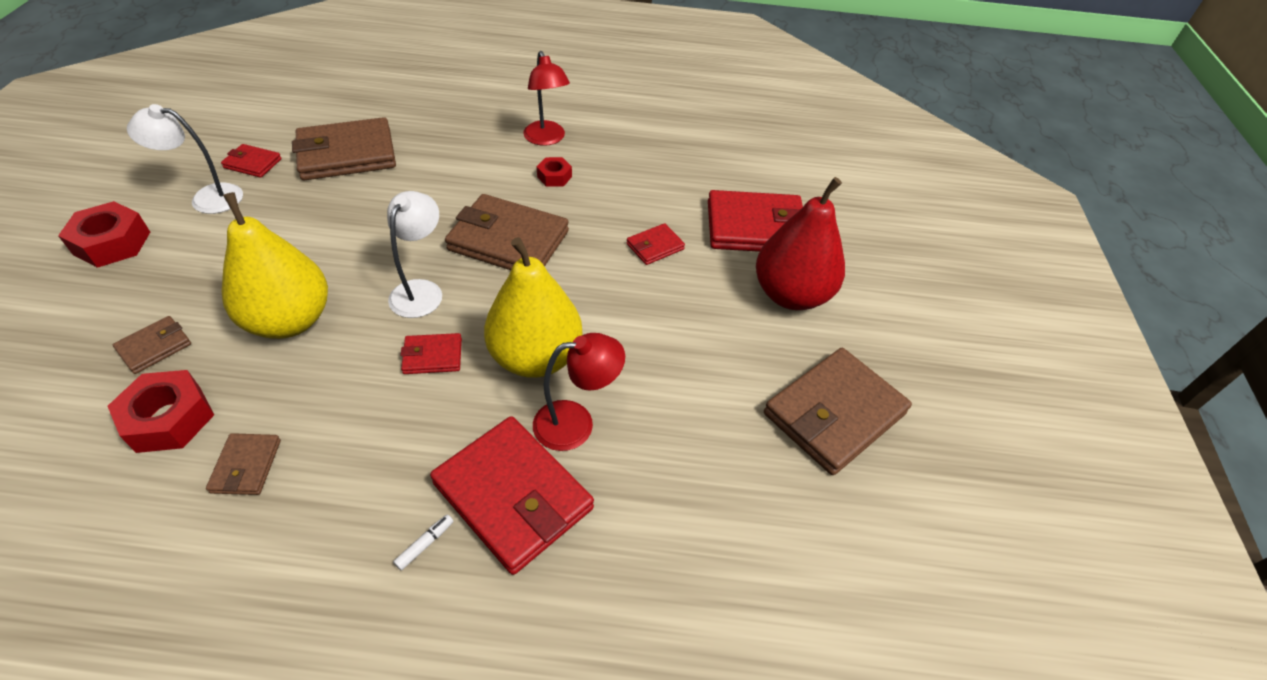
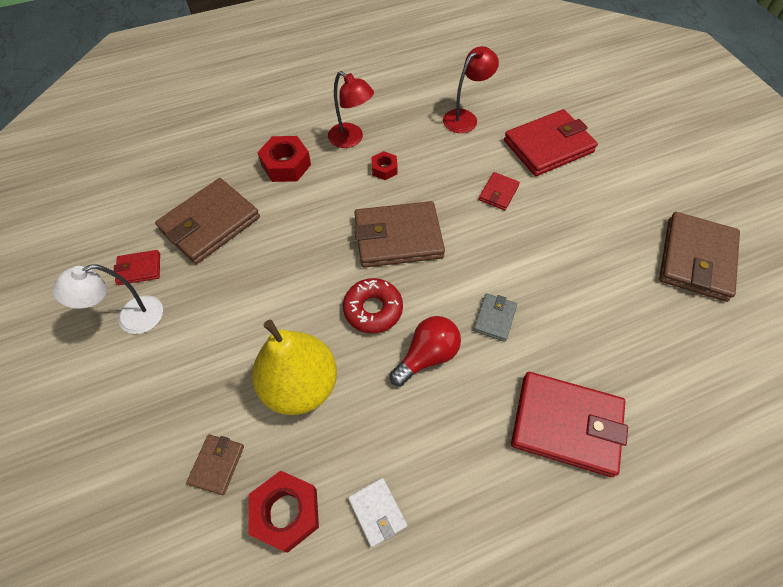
camera: 25 degrees left, 10 degrees up
red nut [58,201,150,268] -> red nut moved to [257,136,311,182]
brown wallet [206,433,281,495] -> white wallet [348,478,407,547]
white lamp [387,191,442,318] -> red donut [343,278,403,334]
white marker [393,514,453,570] -> none
red wallet [400,333,462,374] -> red light bulb [389,316,461,386]
yellow pear [484,237,583,378] -> grey wallet [473,293,517,342]
red lamp [533,333,625,451] -> red lamp moved to [443,46,499,133]
red pear [756,177,845,310] -> none

